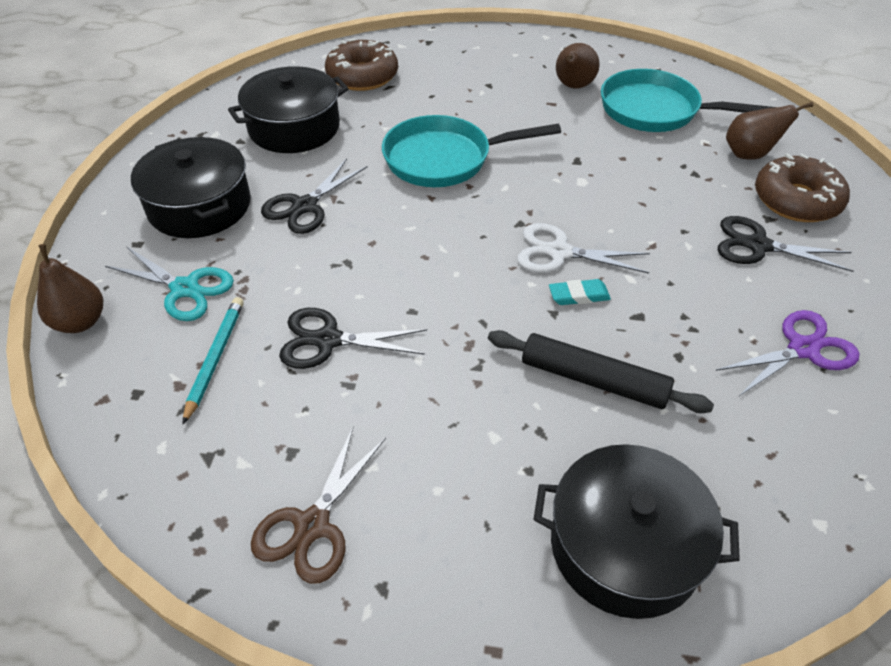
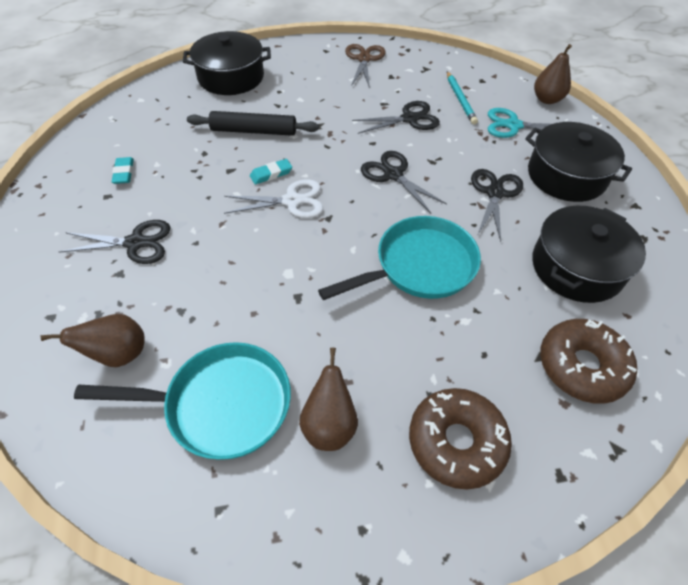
camera: 160 degrees right, 5 degrees up
purple scissors [715,310,859,396] -> turquoise eraser [112,157,134,184]
brown donut [755,154,850,222] -> brown donut moved to [409,388,512,489]
none -> black scissors [361,151,447,213]

